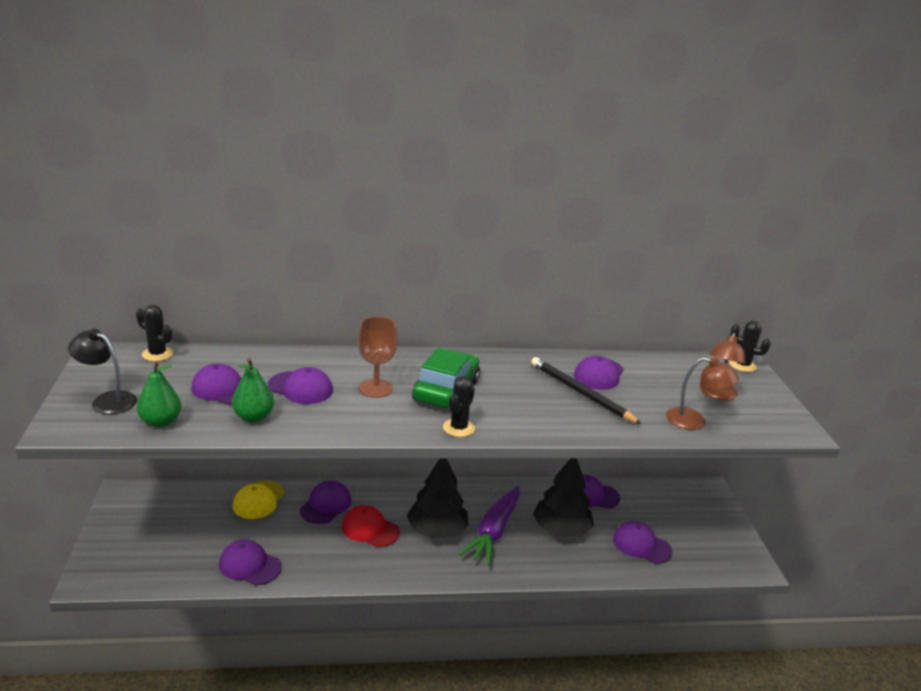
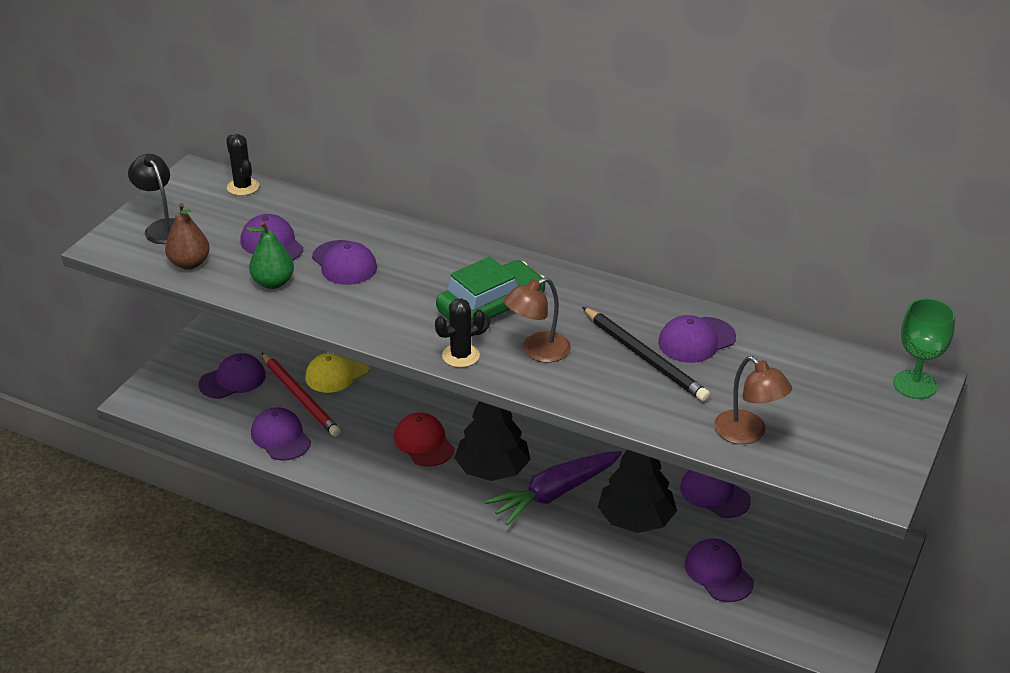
camera: 35 degrees right, 10 degrees up
green pear [137,361,182,427] -> brown pear [165,203,210,270]
purple cap [300,481,351,524] -> purple cap moved to [199,353,266,399]
brown goblet [358,317,398,398] -> none
black pencil [531,357,642,424] -> black pencil turned 150 degrees clockwise [582,307,710,402]
brown lamp [700,333,746,401] -> brown lamp moved to [504,277,571,362]
black cactus [729,321,771,372] -> green goblet [893,298,955,399]
none -> red pencil [261,352,341,437]

